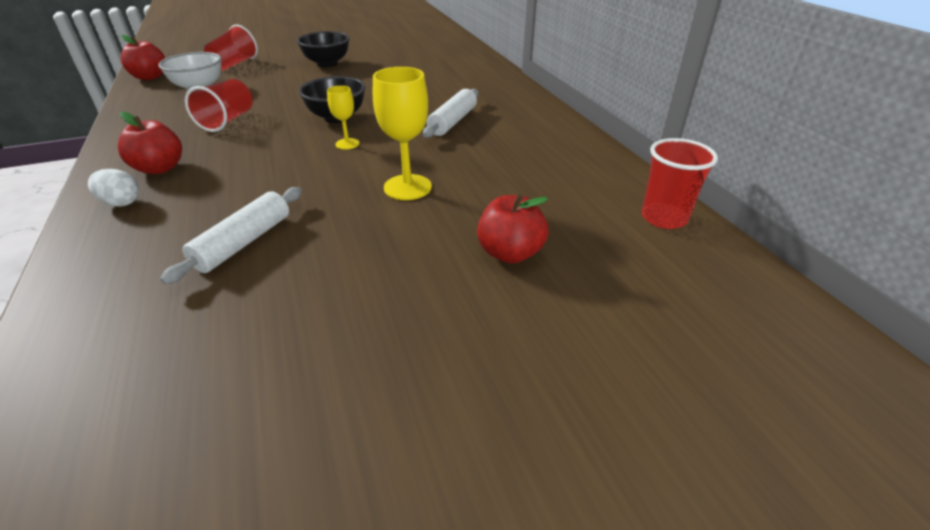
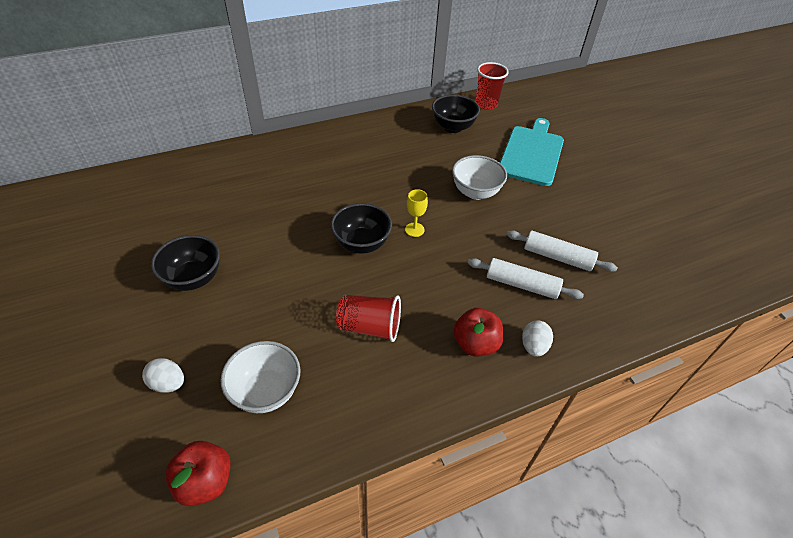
camera: 95 degrees left, 10 degrees up
red cup [204,25,258,71] -> white egg [142,358,184,393]
yellow goblet [373,67,432,200] -> white bowl [452,155,507,200]
white rolling pin [423,89,478,138] -> white rolling pin moved to [468,258,584,299]
red apple [477,194,548,264] -> turquoise cutting board [500,118,564,186]
none -> black bowl [432,94,480,133]

